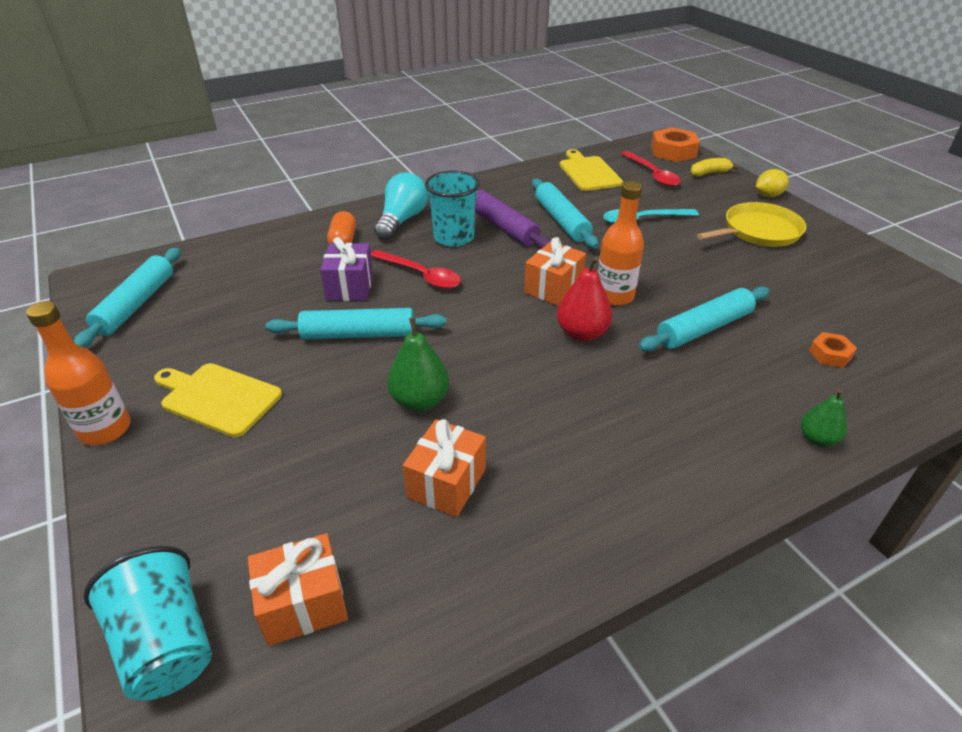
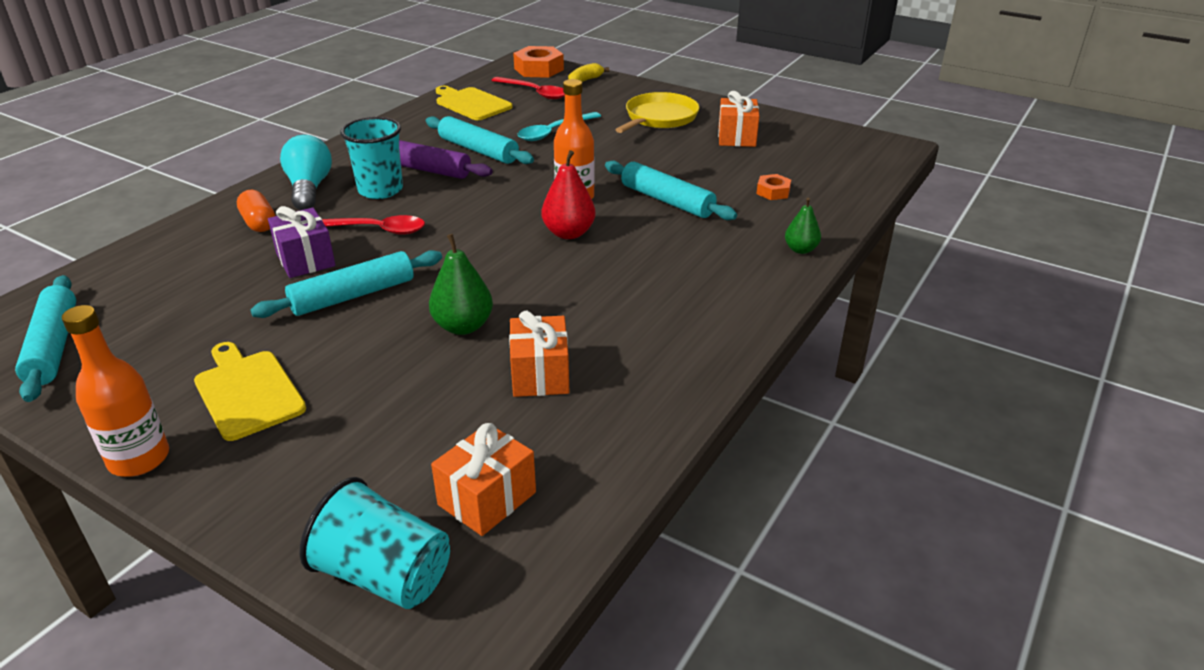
camera: 30 degrees left, 5 degrees down
yellow cutting board [154,363,282,437] -> yellow cutting board turned 60 degrees clockwise [194,342,306,441]
orange gift [524,237,586,306] -> orange gift moved to [718,91,759,147]
turquoise rolling pin [638,286,770,352] -> turquoise rolling pin turned 75 degrees counterclockwise [605,161,737,220]
yellow lemon [756,169,789,197] -> none

